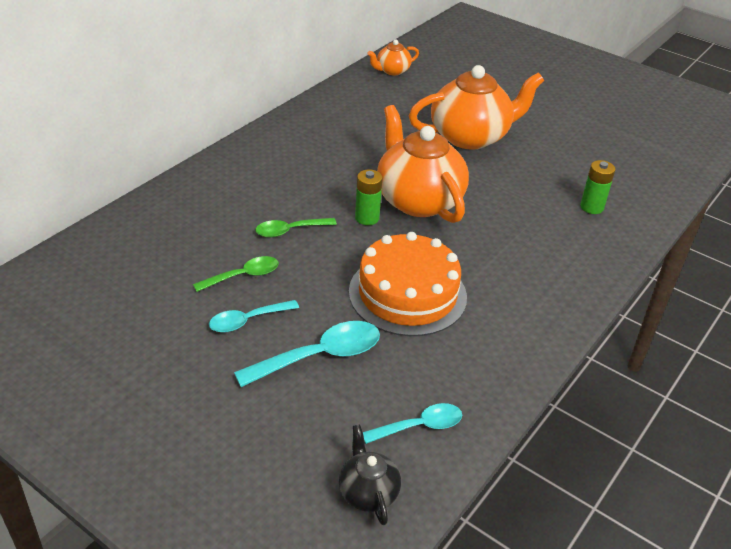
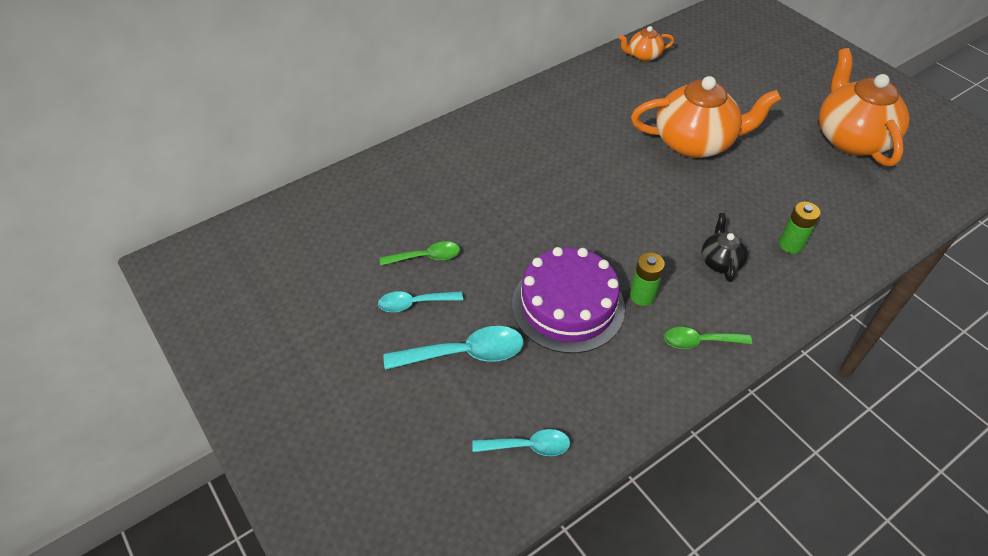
camera: 20 degrees right, 10 degrees up
green spoon [255,218,337,238] -> green spoon moved to [664,327,752,349]
black teapot [339,425,401,525] -> black teapot moved to [702,213,748,282]
orange cake [349,232,467,336] -> purple cake [512,247,625,353]
green battery [355,169,382,225] -> green battery moved to [630,252,665,306]
orange teapot [377,105,469,223] -> orange teapot moved to [819,48,910,166]

